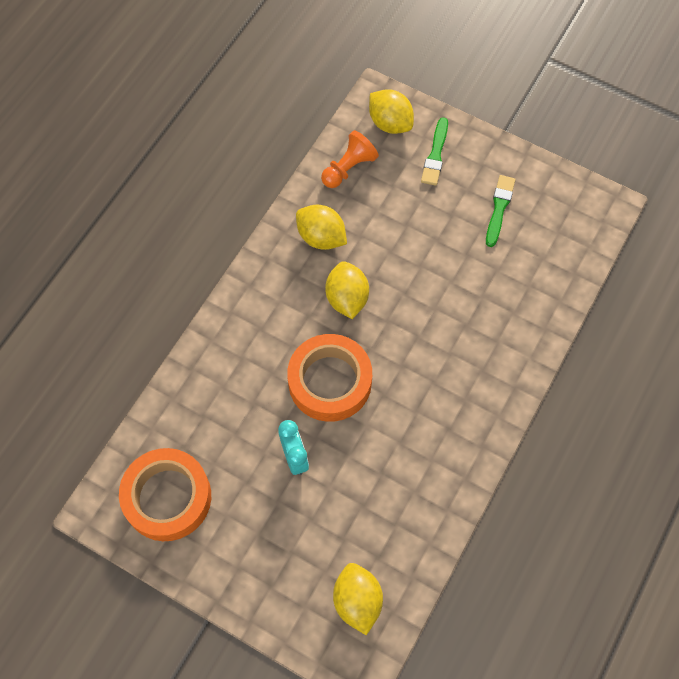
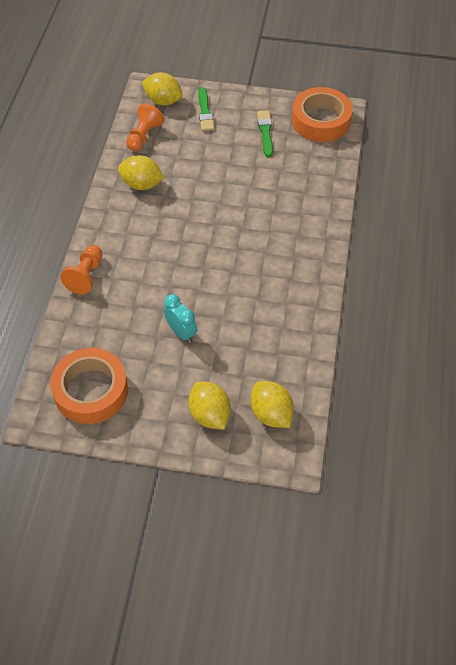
camera: 20 degrees left, 10 degrees down
orange tape [287,334,372,422] -> orange tape moved to [292,87,353,142]
yellow lemon [325,261,369,319] -> yellow lemon moved to [188,381,231,429]
none -> orange pawn [60,245,103,294]

